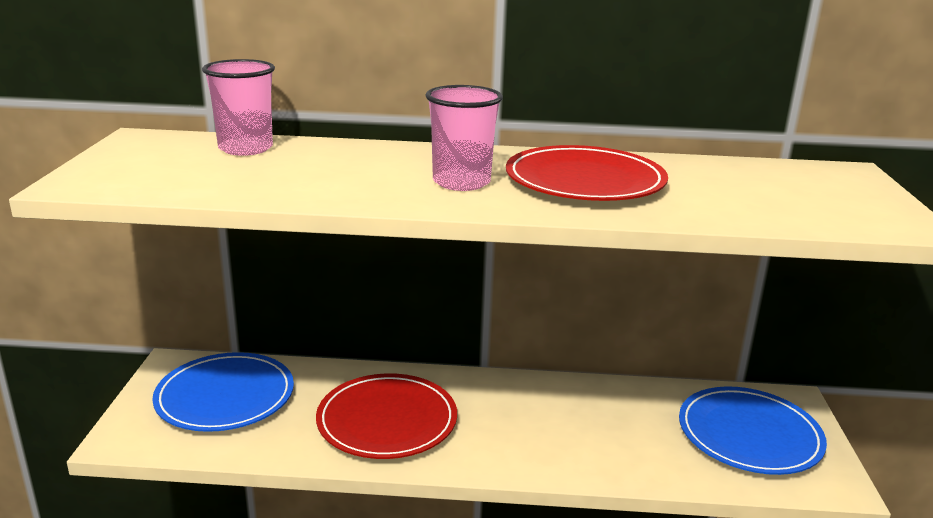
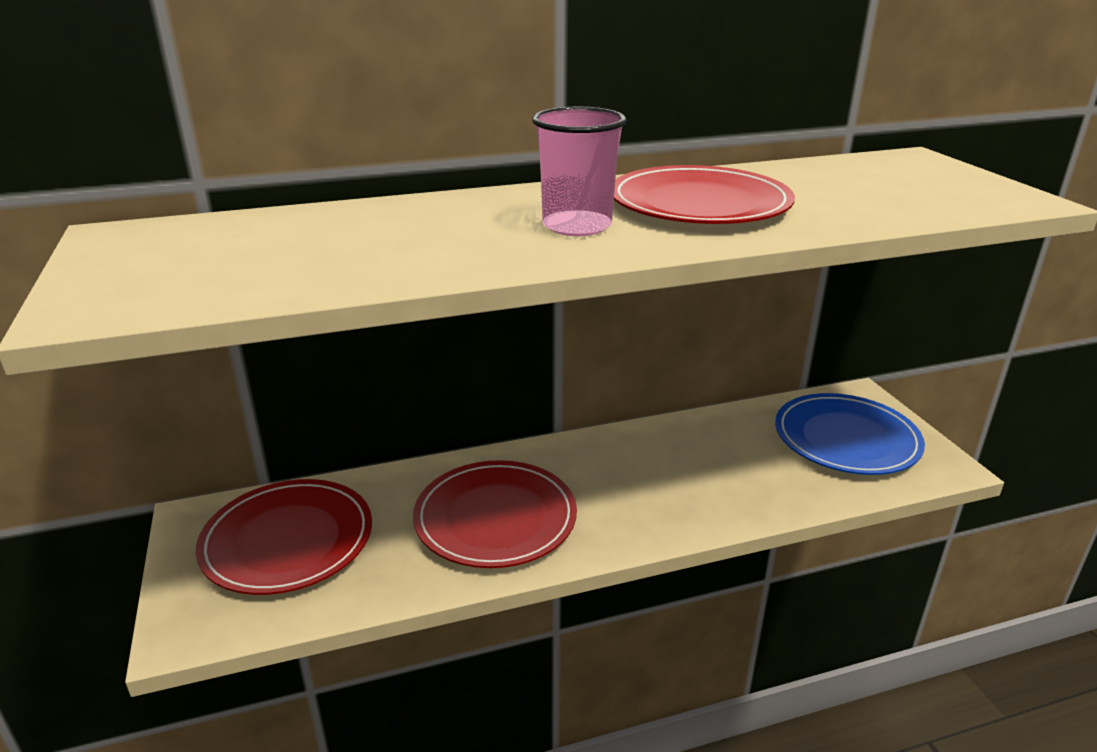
camera: 20 degrees left, 5 degrees up
blue plate [152,352,294,432] -> red plate [196,479,372,595]
pink cup [202,59,275,156] -> none

